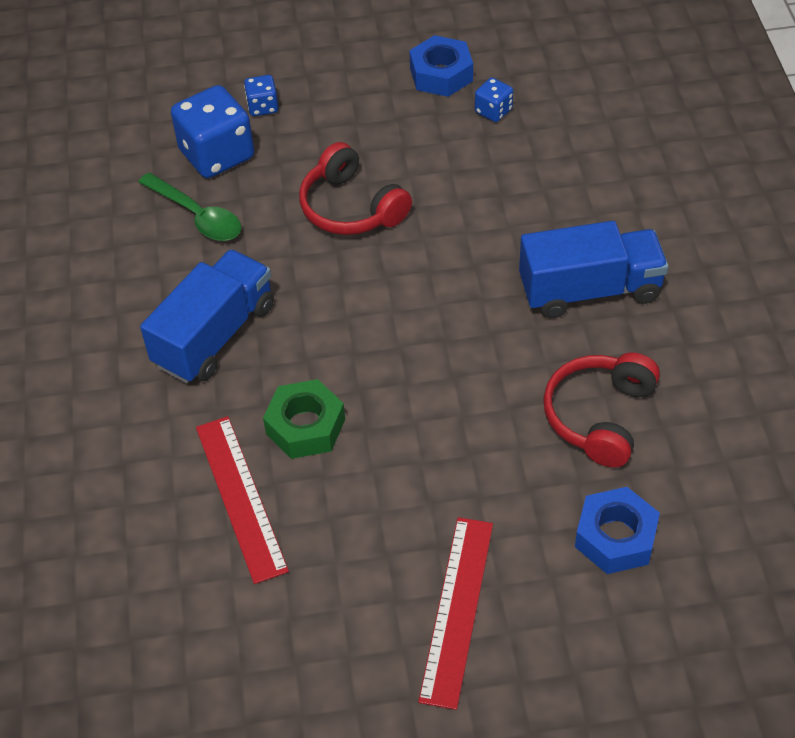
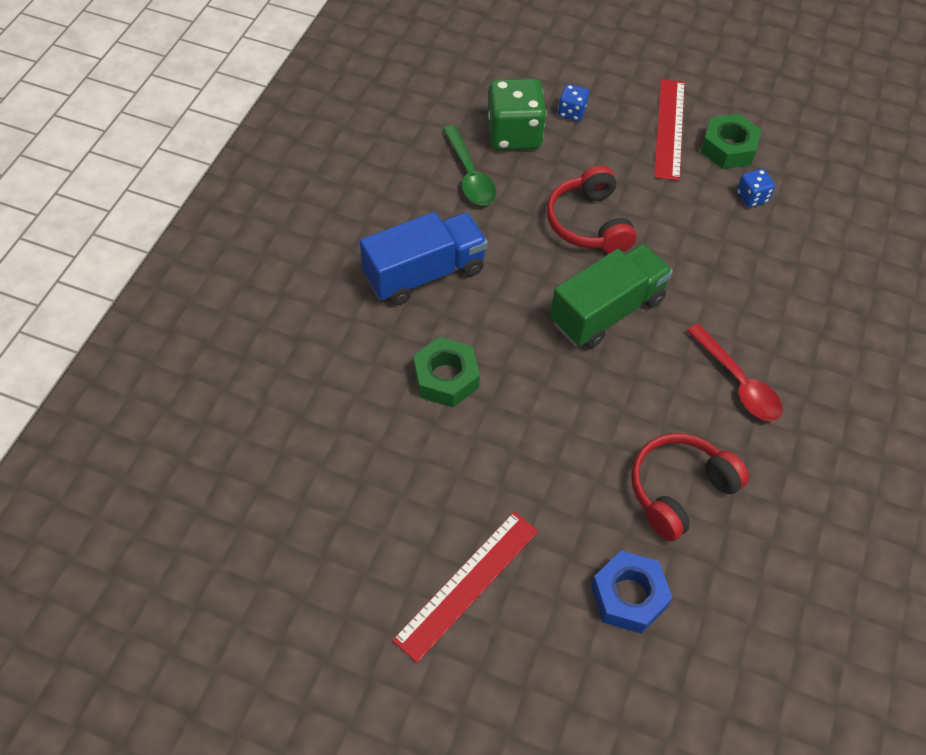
camera: 25 degrees right, 5 degrees up
blue dice [171,85,254,178] -> green dice [487,78,546,150]
red ruler [196,416,289,584] -> red ruler moved to [654,79,685,181]
blue nut [409,35,473,97] -> green nut [700,114,762,169]
blue truck [519,221,669,318] -> red spoon [687,324,783,421]
none -> green truck [550,244,673,349]

